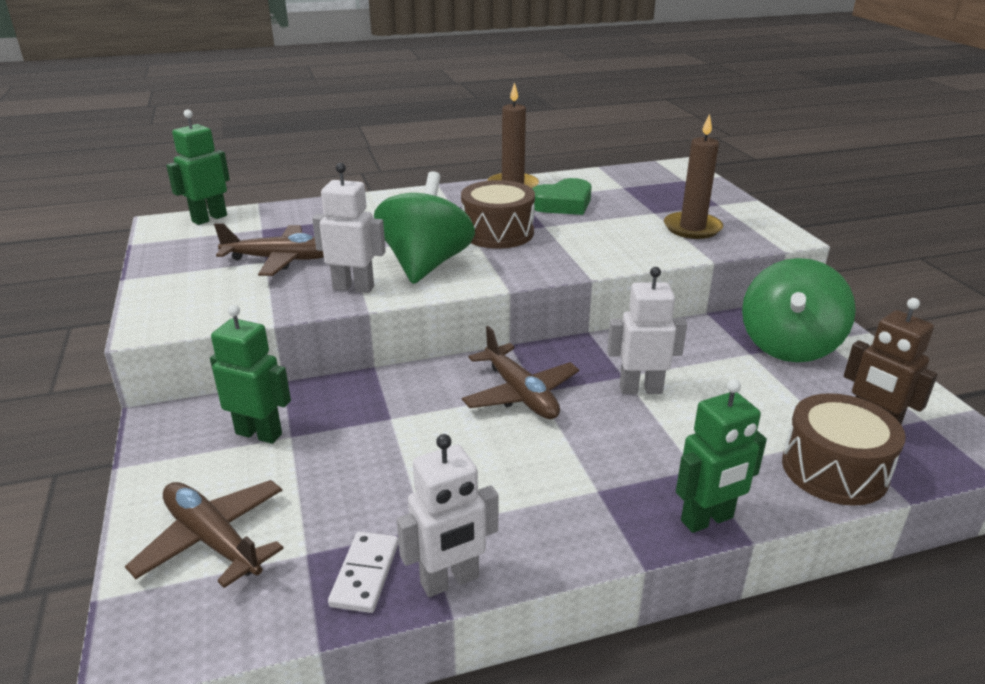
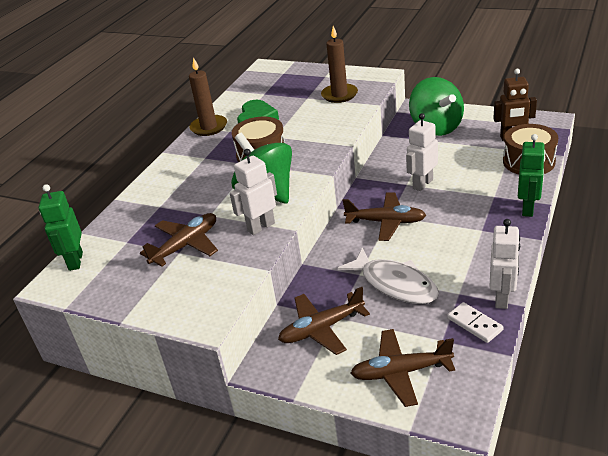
camera: 45 degrees left, 5 degrees up
green robot [210,305,291,444] -> brown plane [278,287,370,355]
none -> white fish [338,248,439,304]

